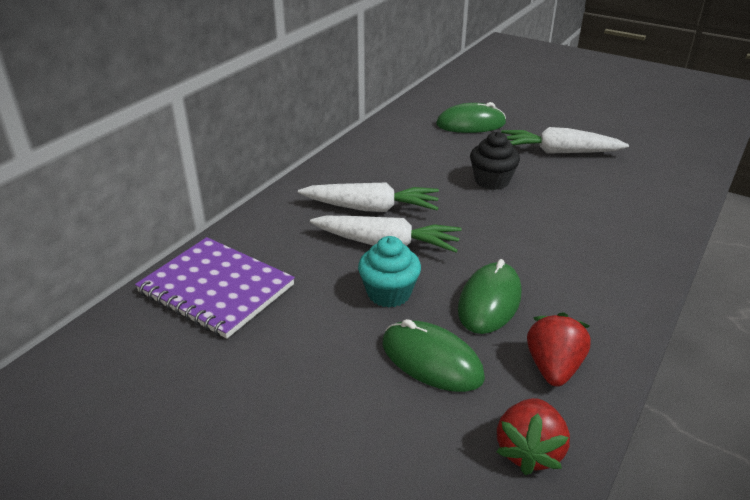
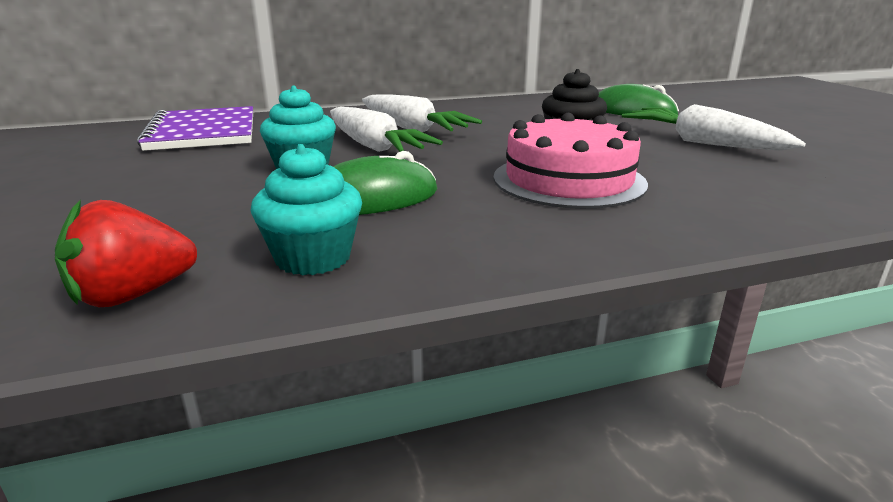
camera: 40 degrees right, 10 degrees down
green mouse [382,319,485,392] -> none
red strawberry [527,312,591,387] -> turquoise cupcake [251,144,362,275]
none -> pink cake [493,113,648,209]

